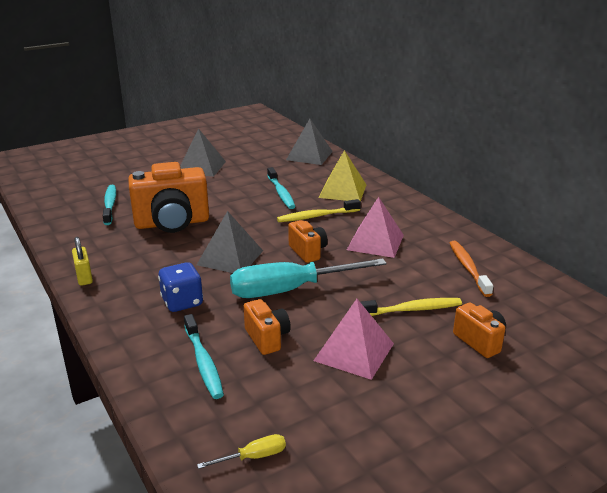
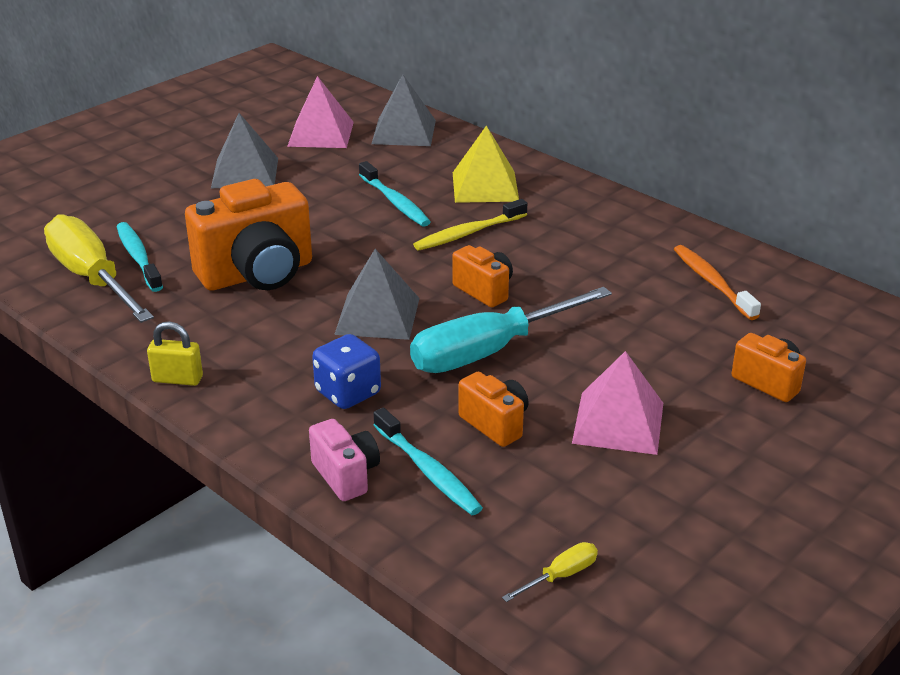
camera: 15 degrees left, 5 degrees up
yellow padlock [72,237,93,286] -> yellow padlock turned 45 degrees counterclockwise [147,321,203,386]
pink pyramid [347,197,404,258] -> pink pyramid moved to [287,76,354,148]
yellow toothbrush [360,298,462,316] -> none
none -> yellow screwdriver [44,214,154,323]
none -> pink camera [309,419,380,501]

